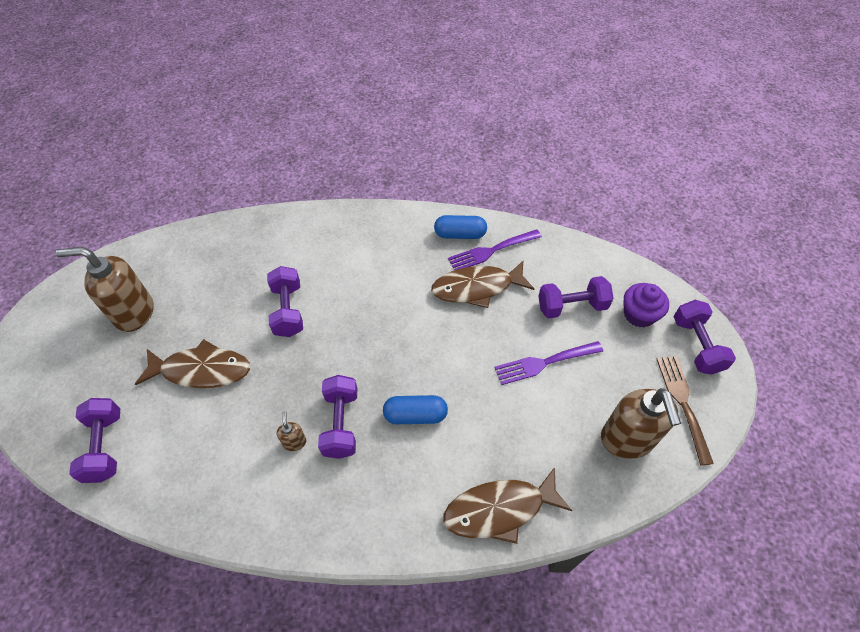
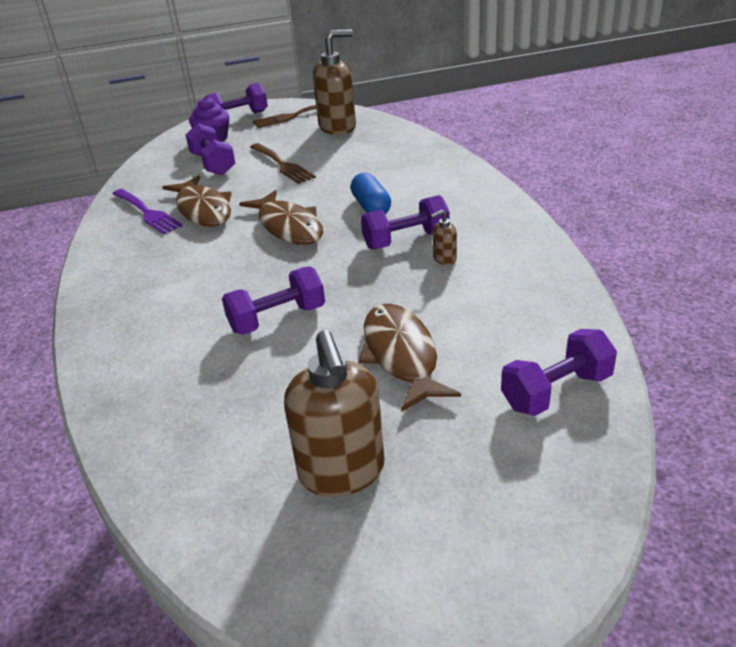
camera: 105 degrees left, 20 degrees down
blue capsule [434,215,487,239] -> none
brown fish [443,467,572,544] -> brown fish moved to [239,190,323,245]
purple fork [494,341,603,385] -> brown fork [250,143,316,184]

